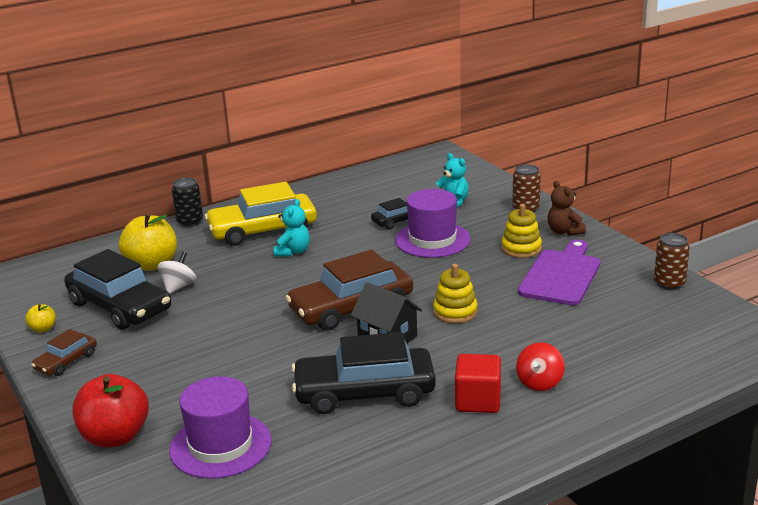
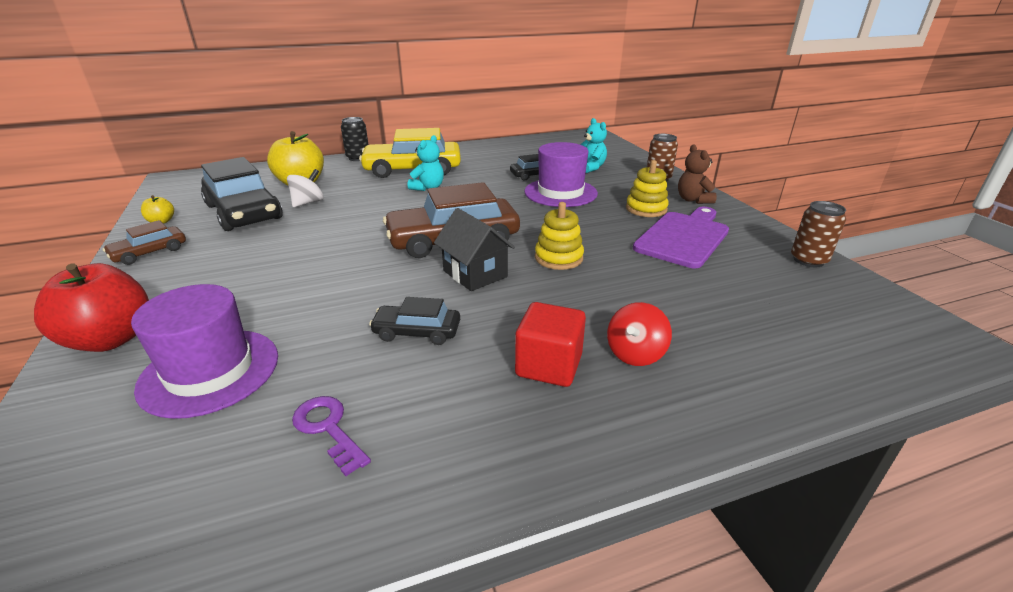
camera: 10 degrees right, 5 degrees up
black car [291,332,436,414] -> black car [369,297,460,345], size x0.50
none -> purple key [292,396,371,476]

